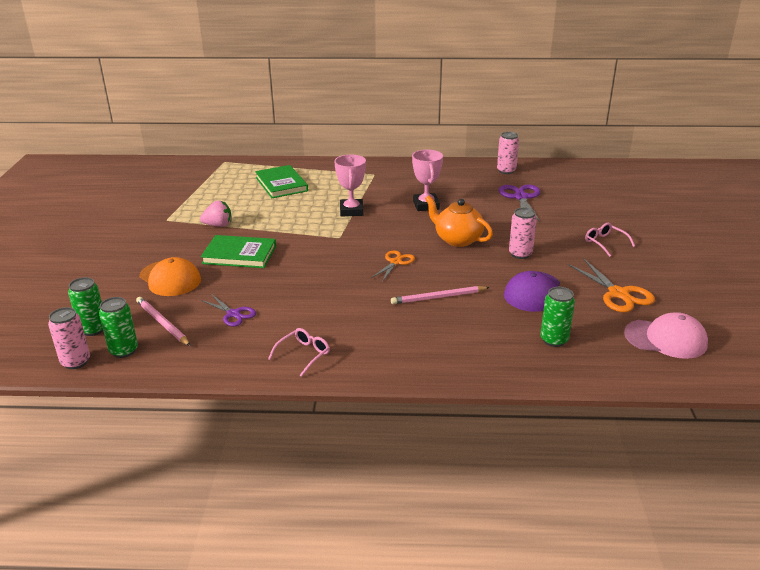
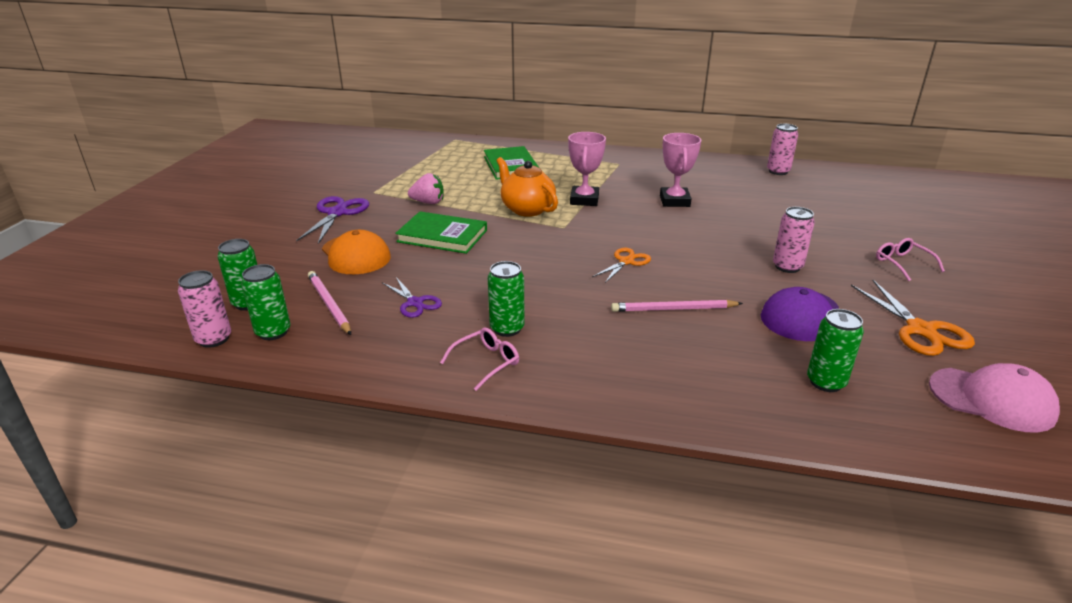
camera: 10 degrees right, 0 degrees up
orange teapot [425,196,493,247] -> orange teapot moved to [496,157,558,217]
purple scissors [499,185,540,221] -> purple scissors moved to [296,196,369,244]
none -> green can [488,261,525,337]

